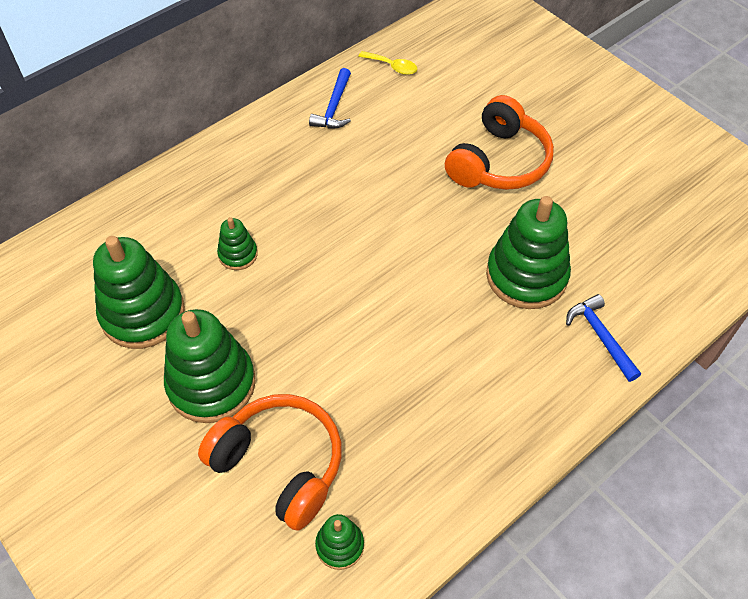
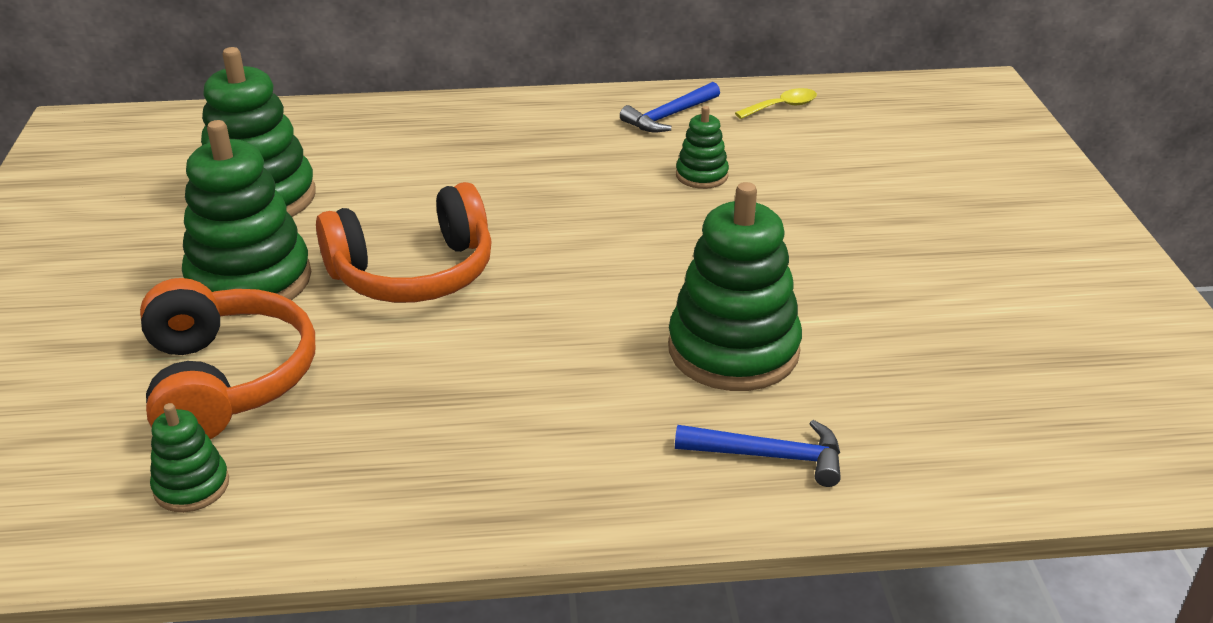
camera: 35 degrees right, 20 degrees down
green stacking toy [217,217,258,270] -> green stacking toy moved to [676,106,729,189]
yellow spoon [358,51,417,75] -> yellow spoon turned 90 degrees counterclockwise [735,88,817,119]
orange headphones [445,95,554,190] -> orange headphones moved to [316,182,492,303]
blue hammer [566,294,641,382] -> blue hammer turned 90 degrees clockwise [675,420,841,487]

